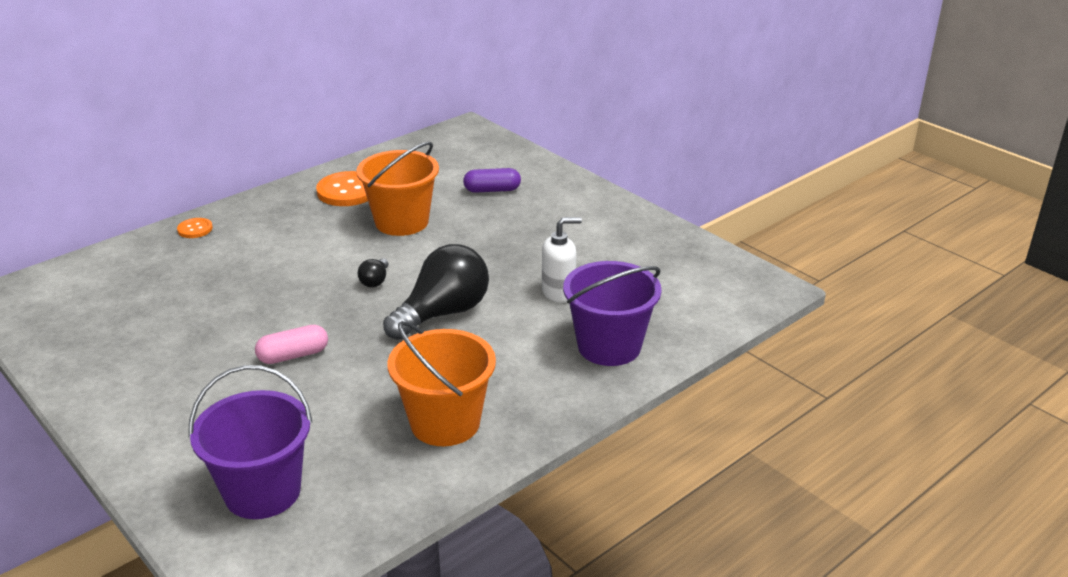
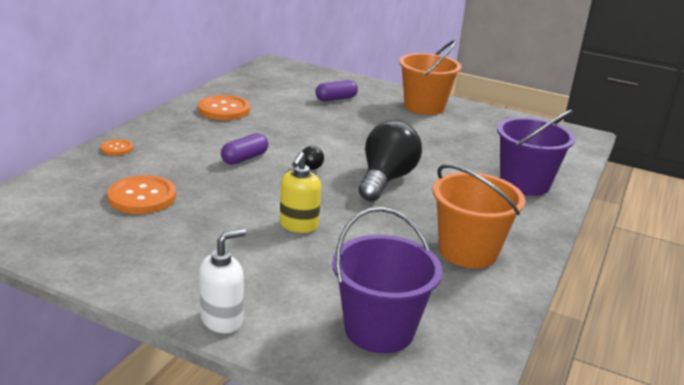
camera: 25 degrees left, 5 degrees down
pink capsule [255,325,328,364] -> yellow soap dispenser [280,152,321,233]
orange bucket [356,142,439,236] -> orange bucket moved to [399,40,461,115]
white soap dispenser [542,217,582,302] -> white soap dispenser moved to [199,229,246,333]
none -> orange button [107,175,176,214]
none -> purple capsule [221,133,268,165]

